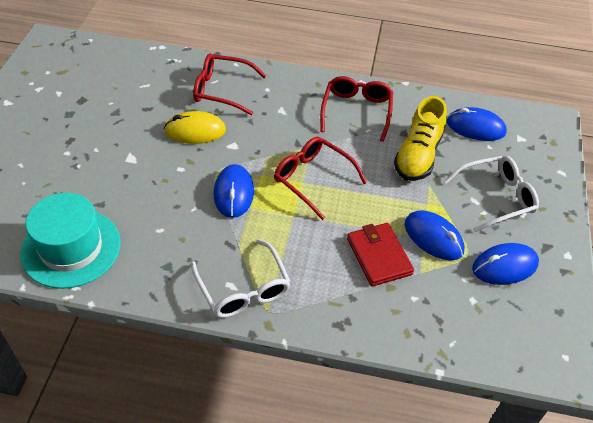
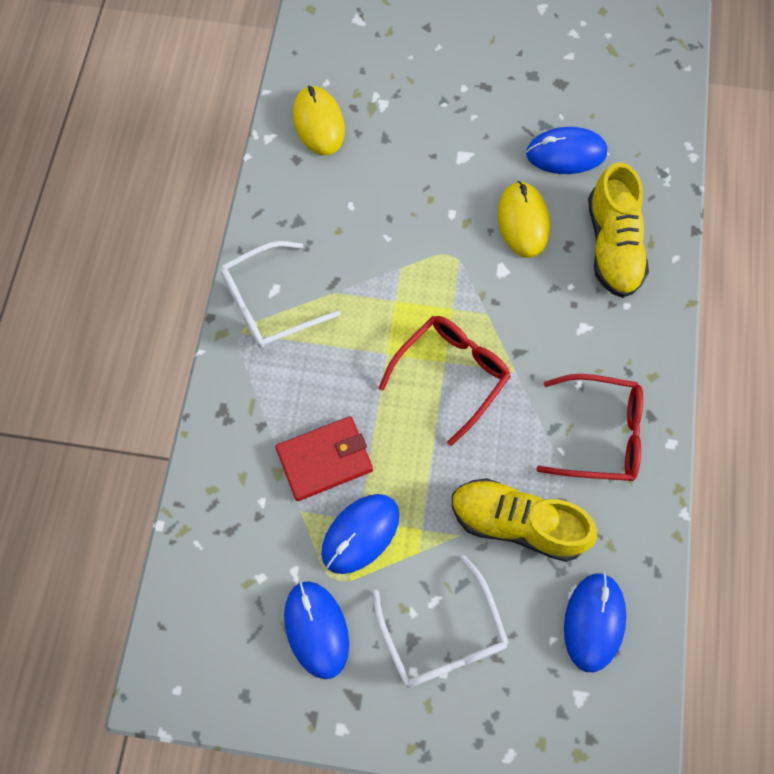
camera: 90 degrees right, 20 degrees up
turquoise hat [20,193,121,289] -> yellow mouse [293,85,345,155]
red glasses [193,54,266,115] -> yellow shoe [588,162,649,298]
blue mouse [214,164,254,218] -> blue mouse moved to [526,127,607,174]

